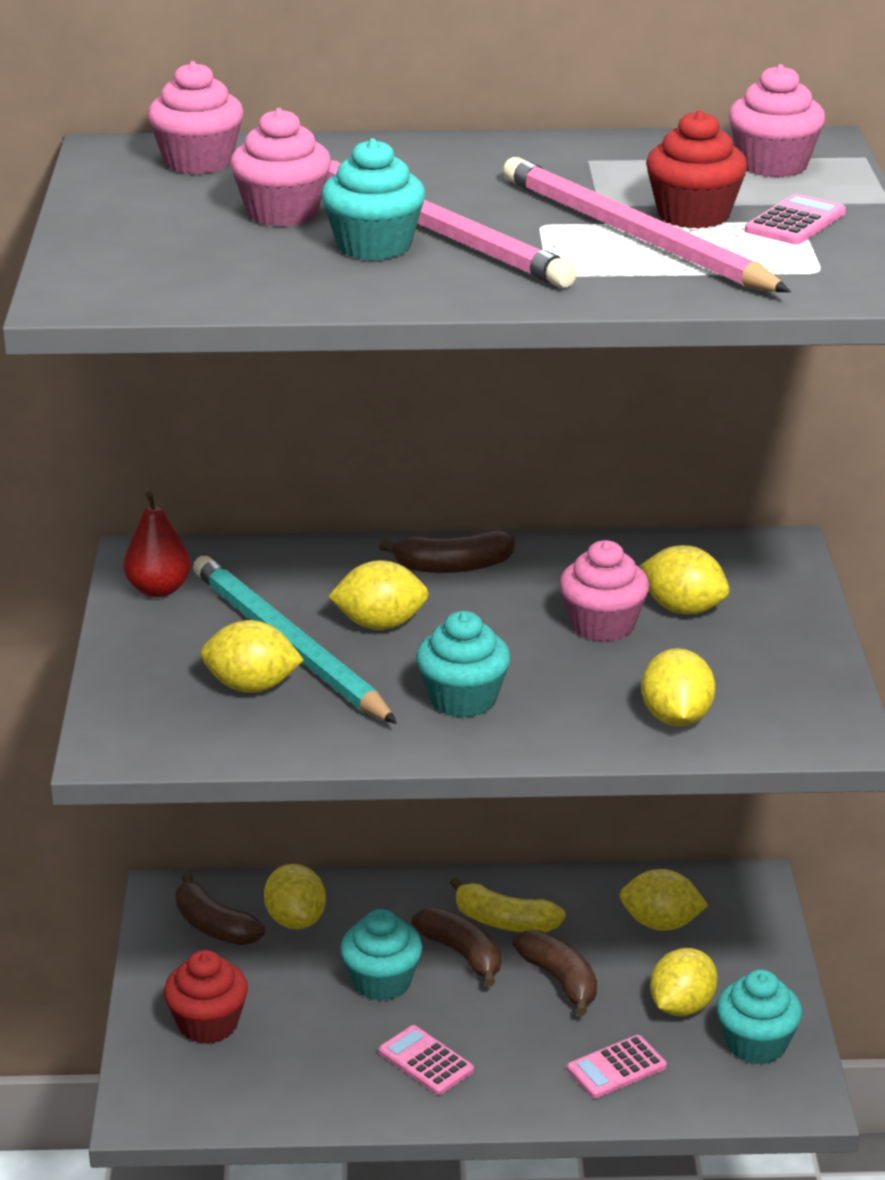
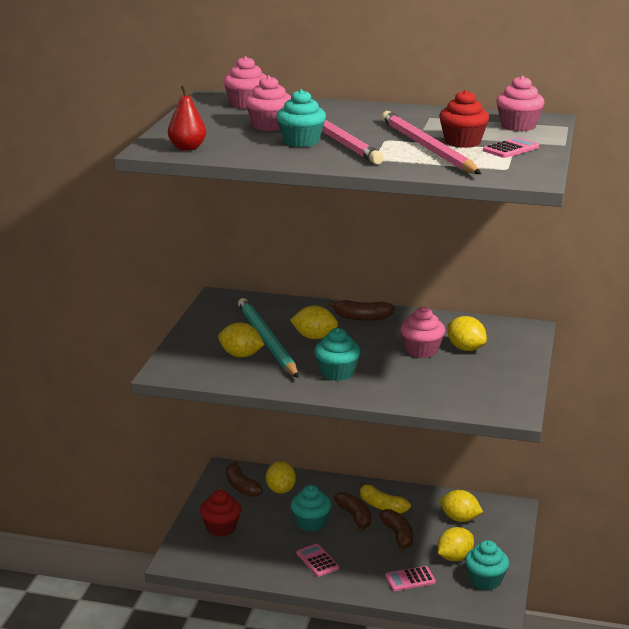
camera: 15 degrees right, 5 degrees down
red pear [123,491,191,597] -> red pear moved to [168,85,206,151]
yellow lemon [641,648,716,727] -> none

